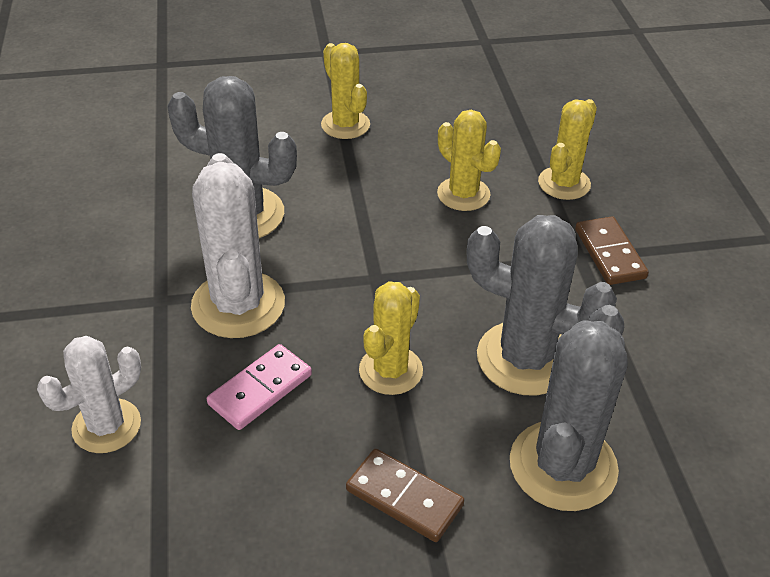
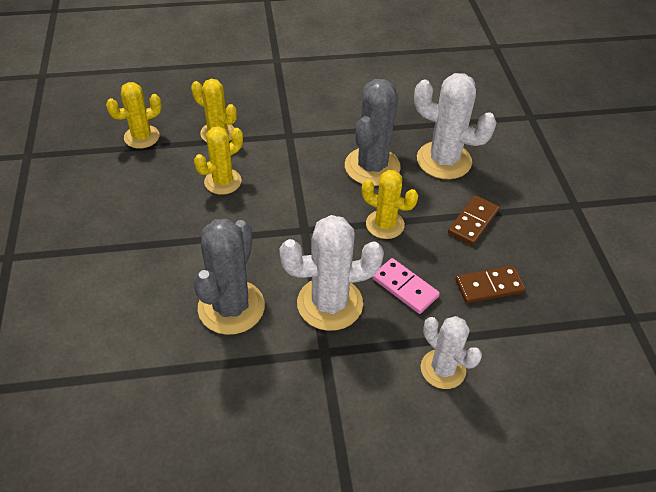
camera: 90 degrees left, 5 degrees up
yellow cactus [321,43,370,139] -> yellow cactus moved to [106,82,162,149]
grey cactus [510,305,627,511] -> white cactus [414,73,497,179]
brown domino [575,216,649,285] -> brown domino moved to [455,266,525,303]

